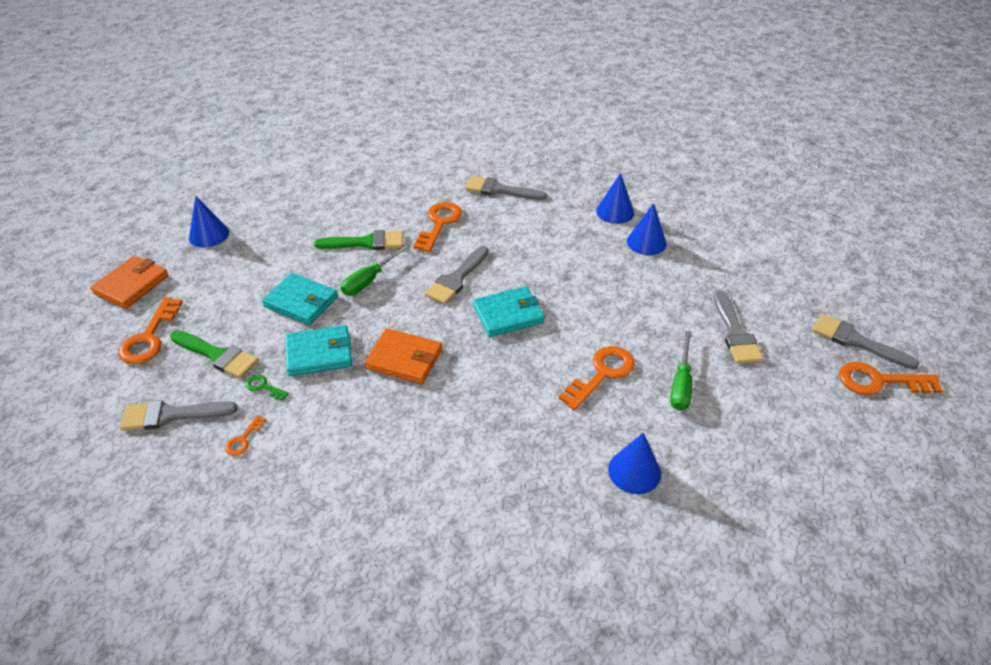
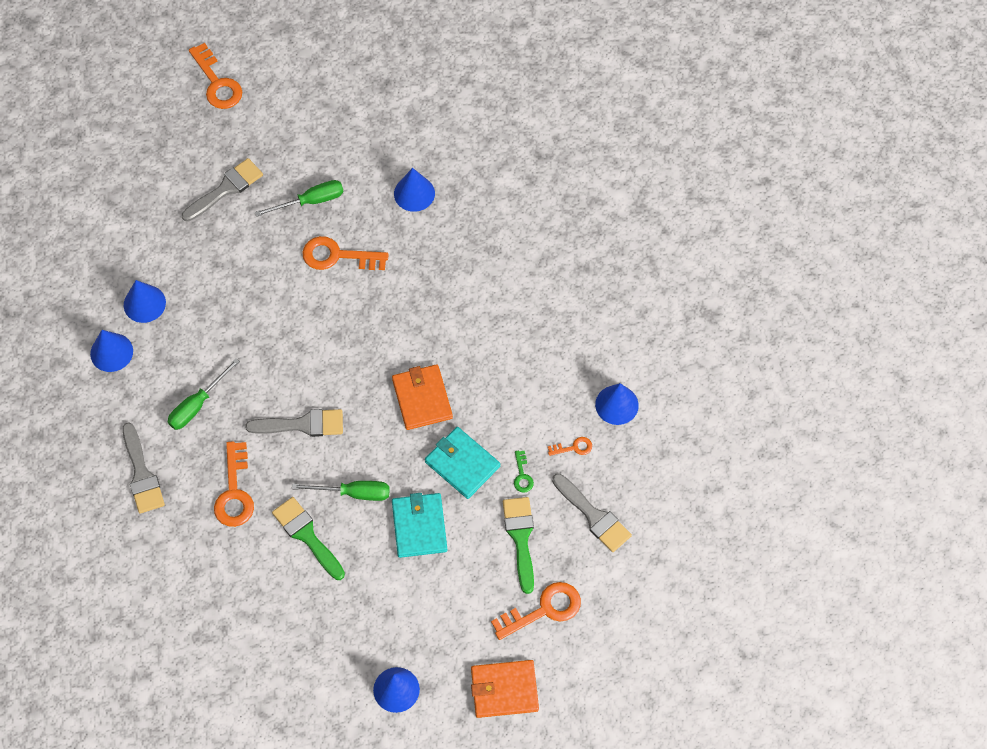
camera: 125 degrees left, 20 degrees up
orange key [413,202,462,252] -> orange key turned 75 degrees counterclockwise [214,441,254,527]
turquoise wallet [473,286,545,337] -> none
grey brush [812,314,919,369] -> none
none -> green screwdriver [168,358,240,430]
none -> blue cone [595,383,639,425]

